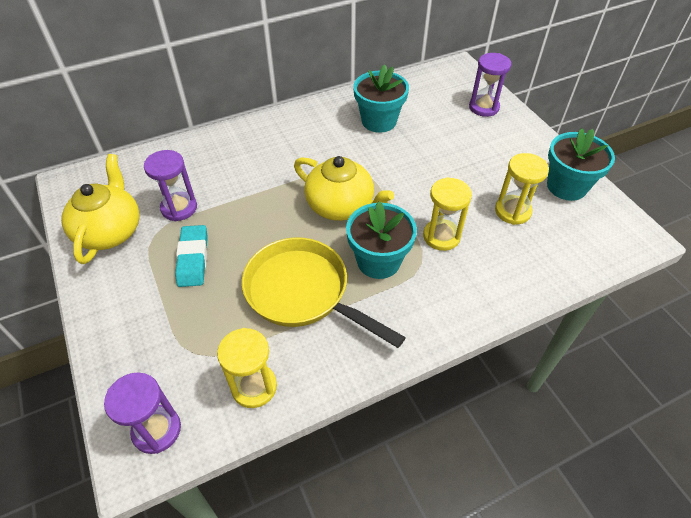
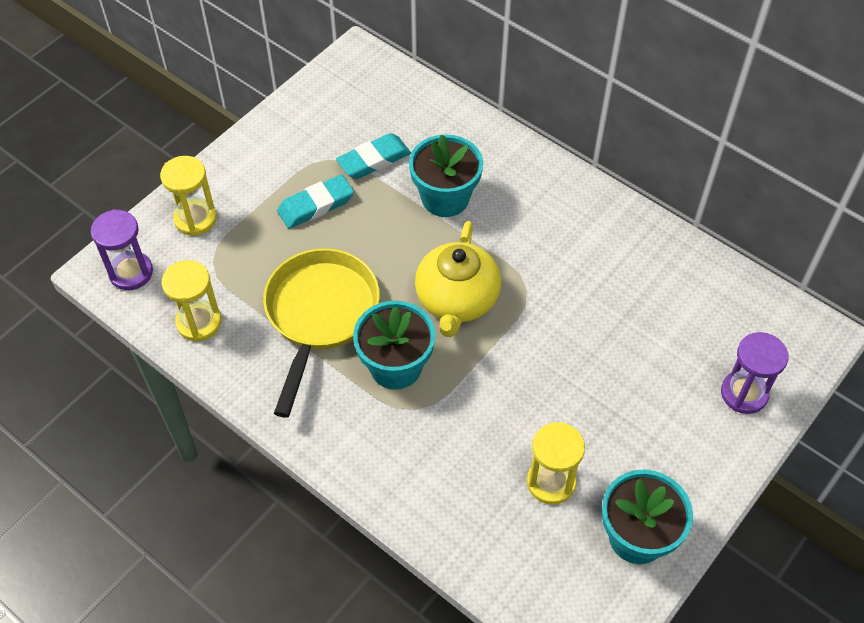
camera: 65 degrees right, 5 degrees up
yellow teapot [61,154,139,264] -> none
purple hourglass [144,150,197,221] -> turquoise eraser [336,133,411,179]
turquoise flower pot [353,64,409,133] -> turquoise flower pot moved to [409,134,483,217]
yellow hourglass [423,177,472,251] -> yellow hourglass moved to [160,156,217,236]

